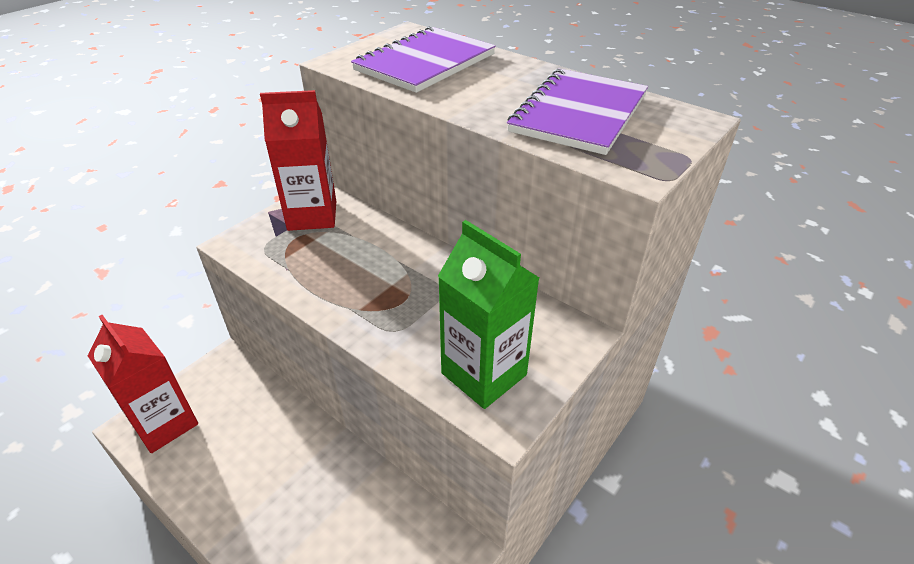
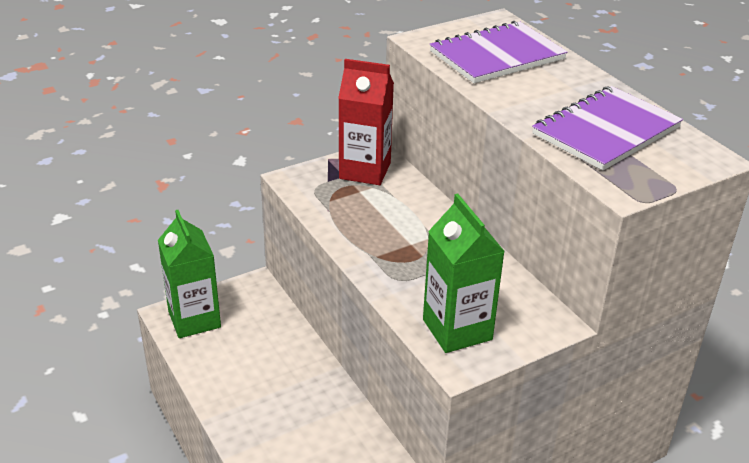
camera: 20 degrees right, 5 degrees down
red carton [88,315,198,453] -> green carton [158,210,221,338]

